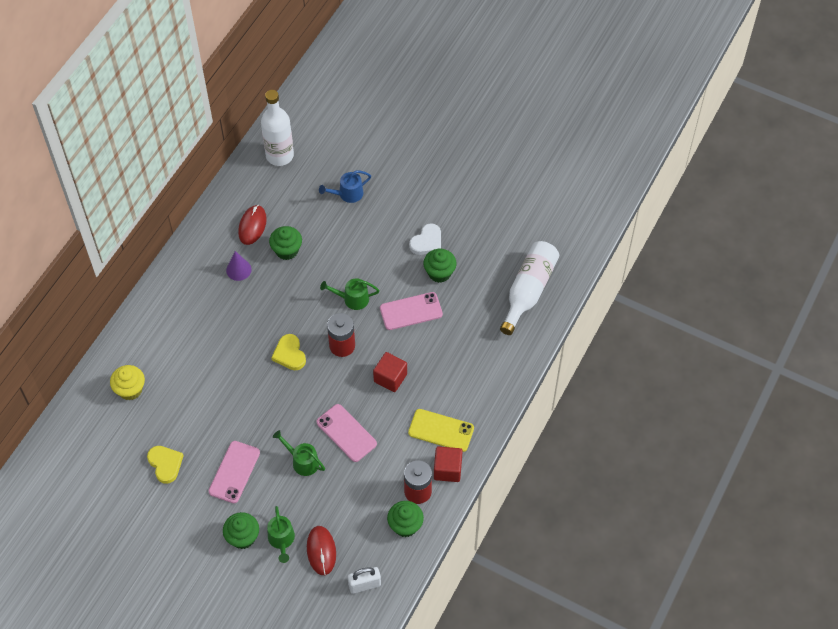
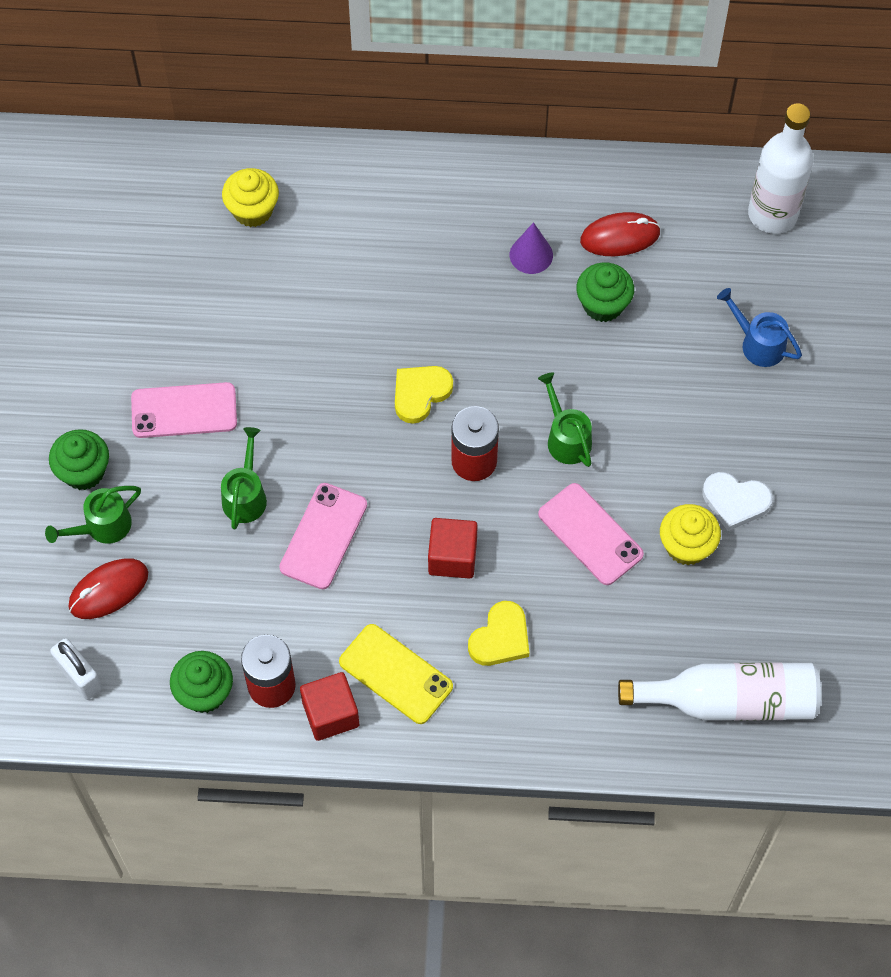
camera: 65 degrees right, 5 degrees up
yellow heart [147,446,184,484] -> yellow heart moved to [468,601,529,666]
yellow phone [408,409,474,452] -> yellow phone turned 45 degrees counterclockwise [339,624,453,724]
green cupcake [423,249,457,283] -> yellow cupcake [660,504,721,565]

